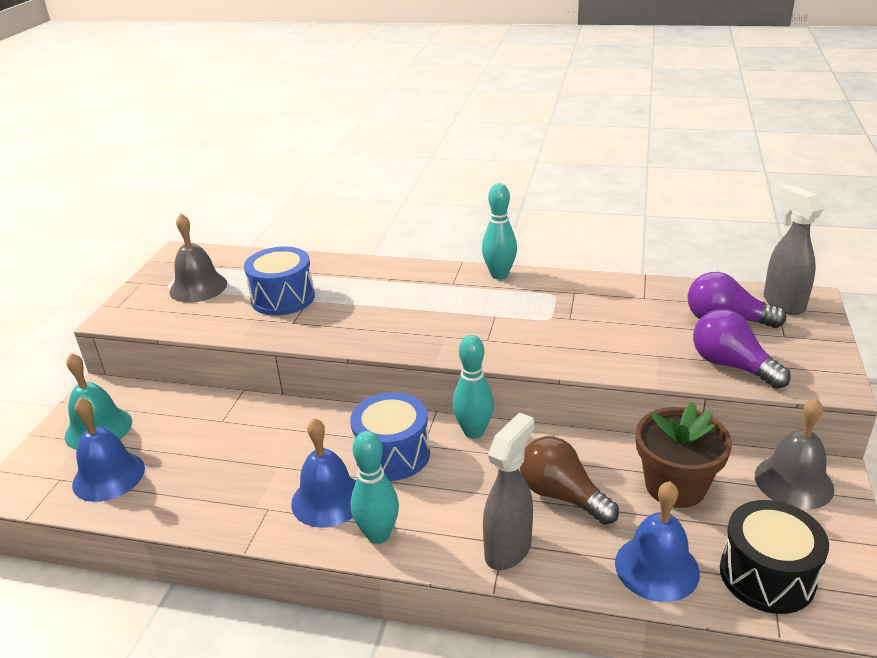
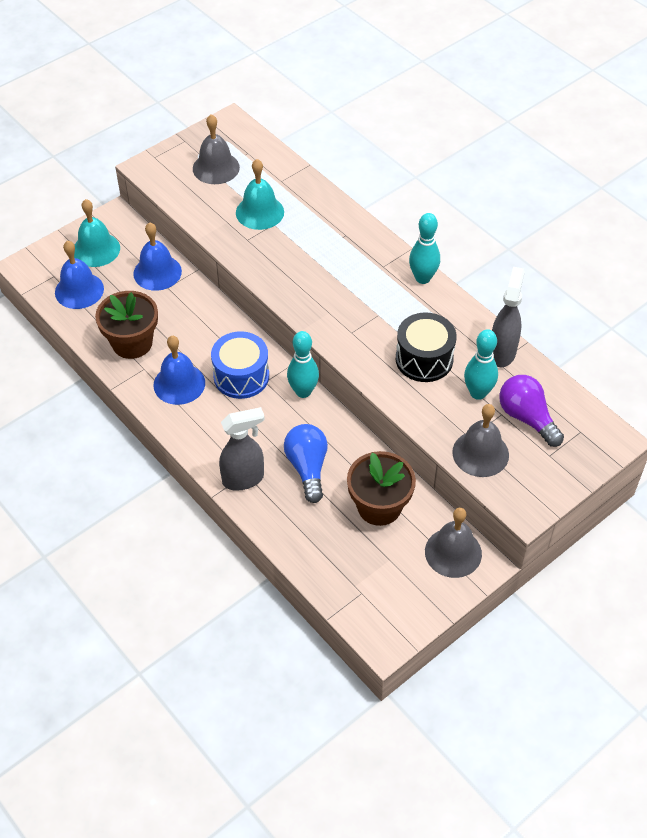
camera: 35 degrees right, 20 degrees up
blue drum [244,246,315,316] -> turquoise bell [236,159,284,230]
turquoise bowling pin [351,431,399,544] -> turquoise bowling pin moved to [464,329,498,400]
brown light bulb [520,436,619,525] -> blue light bulb [284,424,328,503]
blue bell [615,481,700,602] -> blue bell moved to [133,222,182,291]
purple light bulb [693,309,791,389] -> grey bell [452,404,509,477]
black drum [720,500,829,614] -> black drum moved to [396,312,457,382]
grey spray bottle [763,185,824,315] -> grey spray bottle moved to [492,267,525,367]
none -> brown flower pot [95,291,158,359]

